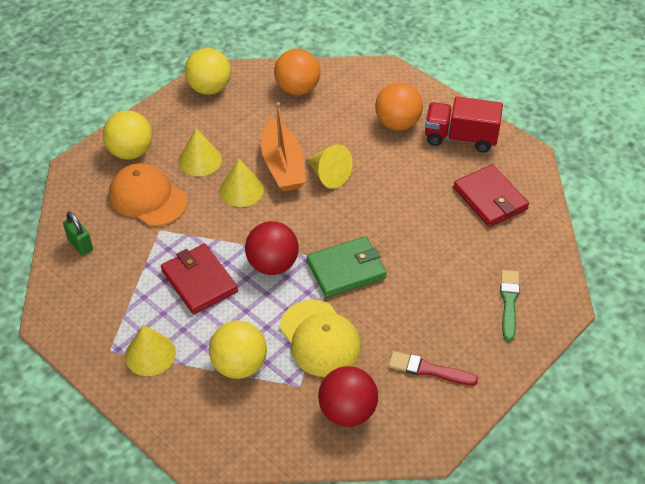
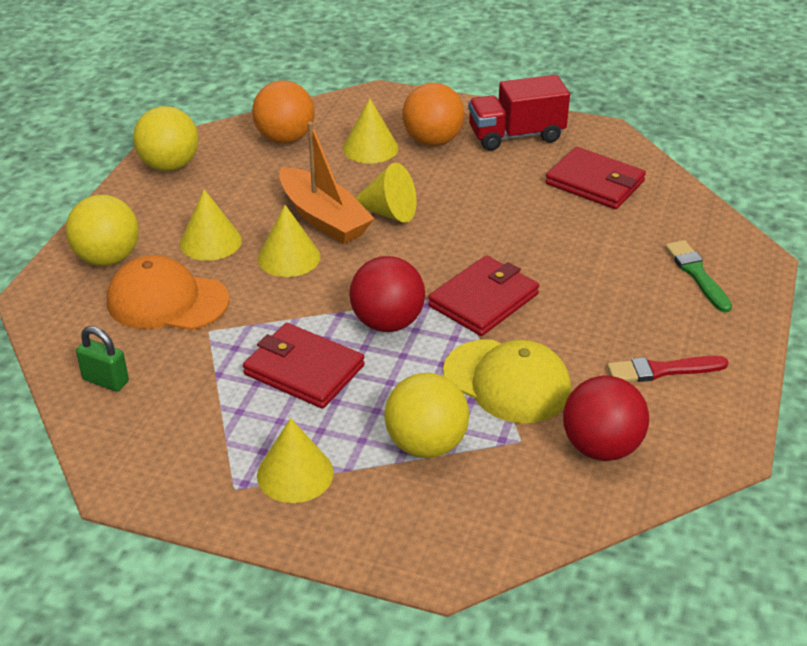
camera: 25 degrees left, 10 degrees down
green wallet [307,236,387,298] -> red wallet [428,255,539,336]
none -> yellow cone [343,98,399,164]

